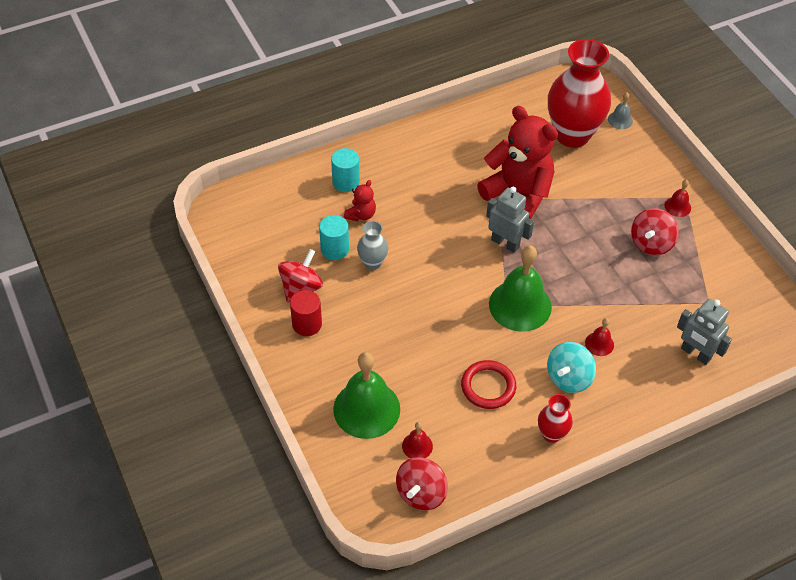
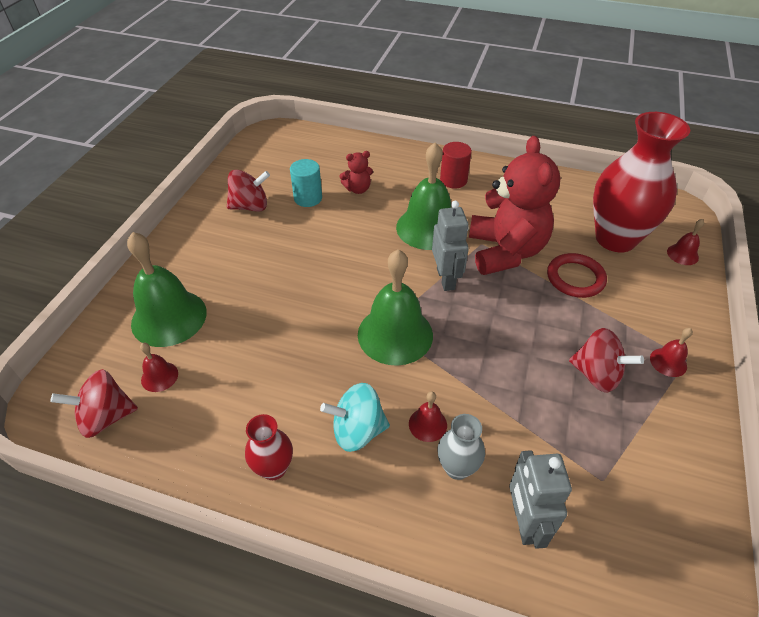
camera: 45 degrees right, 5 degrees down
red cylinder [290,290,322,336] -> red cylinder moved to [440,142,472,188]
turquoise cylinder [331,148,360,192] -> none
grey vase [357,221,388,270] -> grey vase moved to [438,414,485,480]
red ring [461,360,516,409] -> red ring moved to [547,253,607,298]
grey bell [608,92,633,129] -> red bell [667,219,704,265]
red spinning top [631,208,679,256] -> red spinning top turned 135 degrees counterclockwise [569,328,644,393]
none -> green bell [396,142,451,250]

